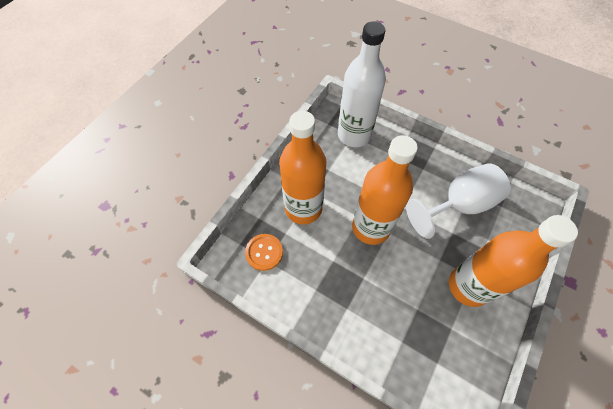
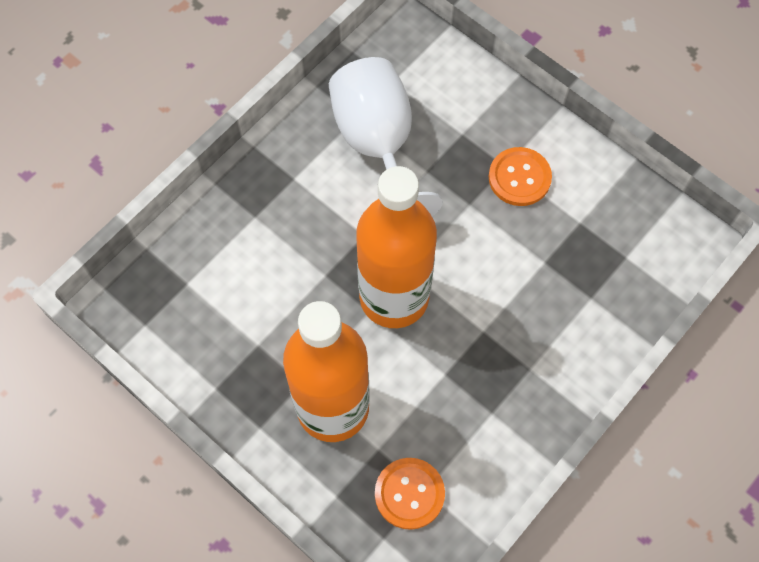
camera: 80 degrees left, 5 degrees up
white bottle [338,22,386,147] -> none
orange bottle [449,215,578,307] -> orange button [489,147,552,206]

